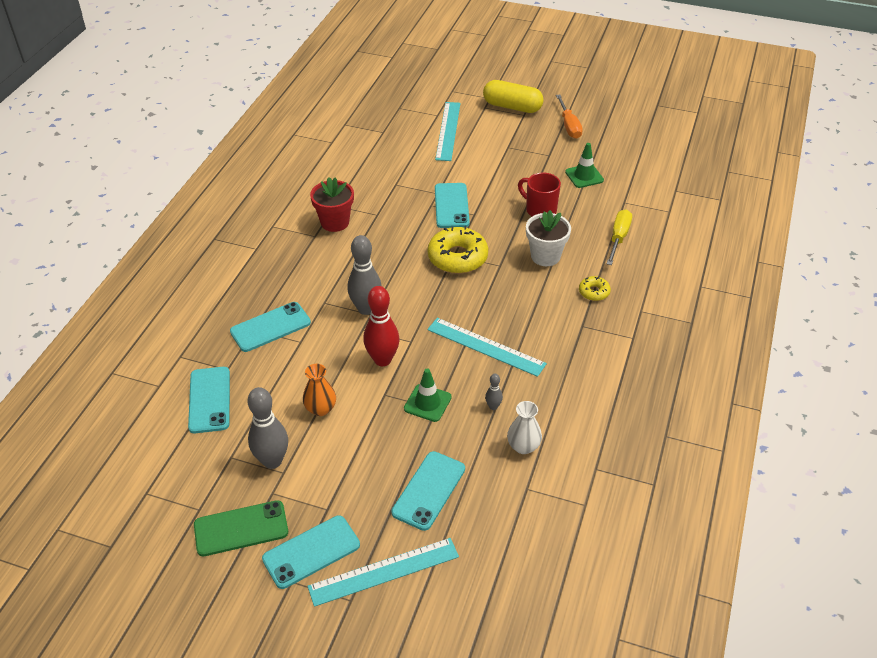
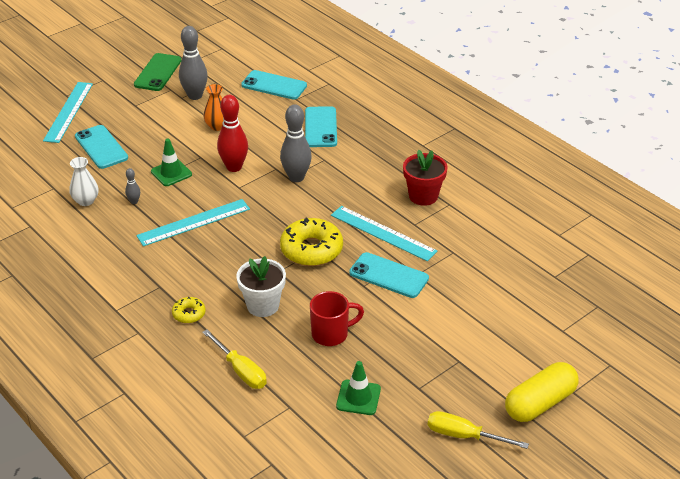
camera: 120 degrees right, 5 degrees down
turquoise phone [262,515,360,589] -> none
turquoise ruler [435,102,460,161] -> turquoise ruler moved to [331,206,437,261]
orange screwdriver [556,94,583,139] -> yellow screwdriver [428,411,529,449]

